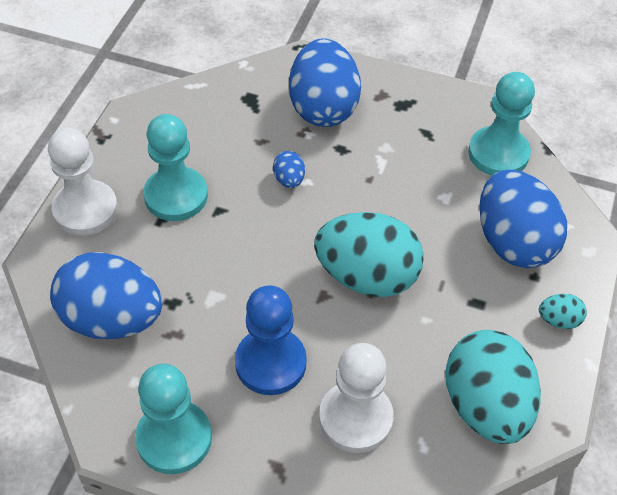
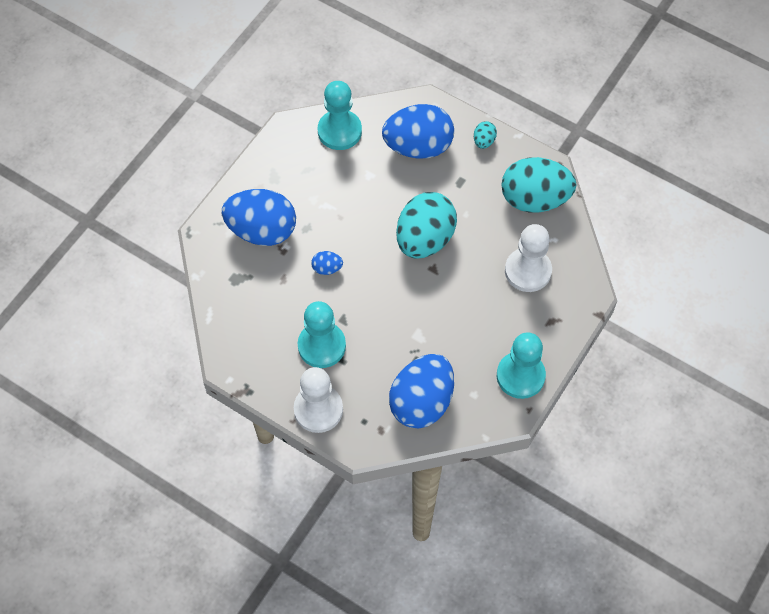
camera: 75 degrees left, 10 degrees up
blue pawn [235,285,307,395] -> none

